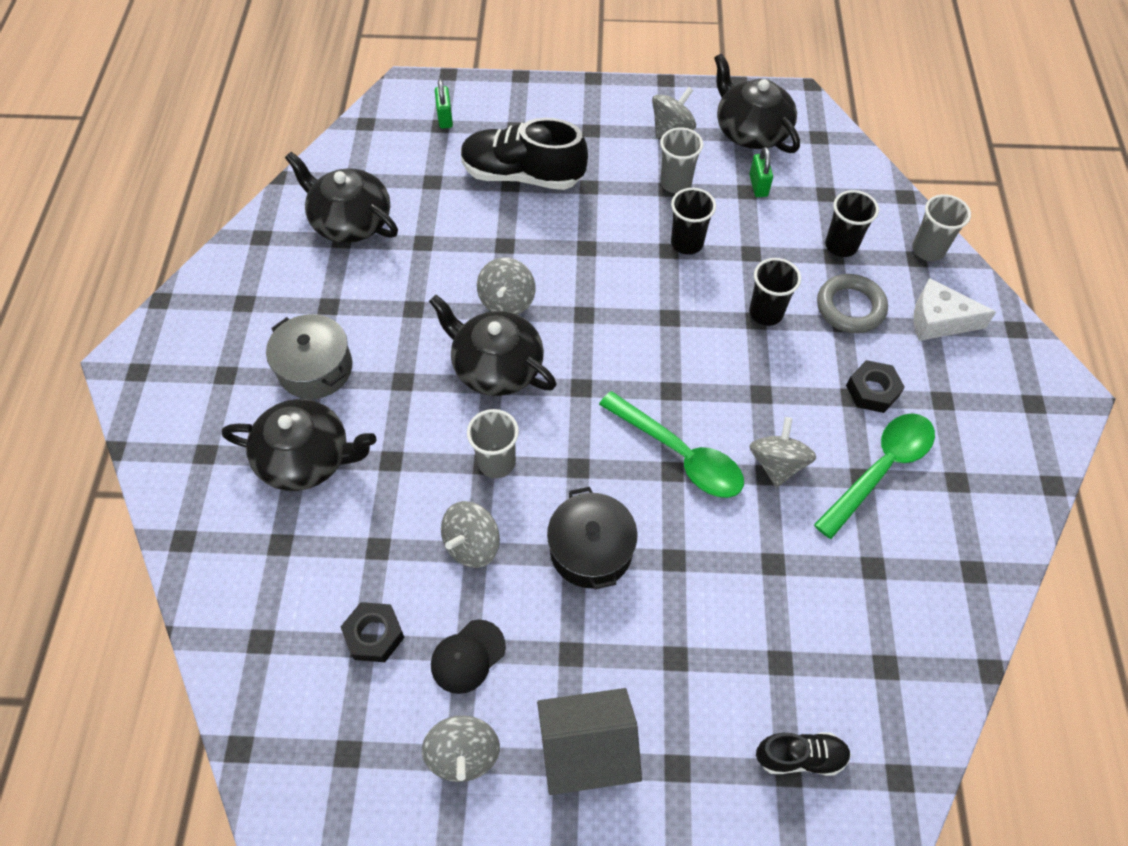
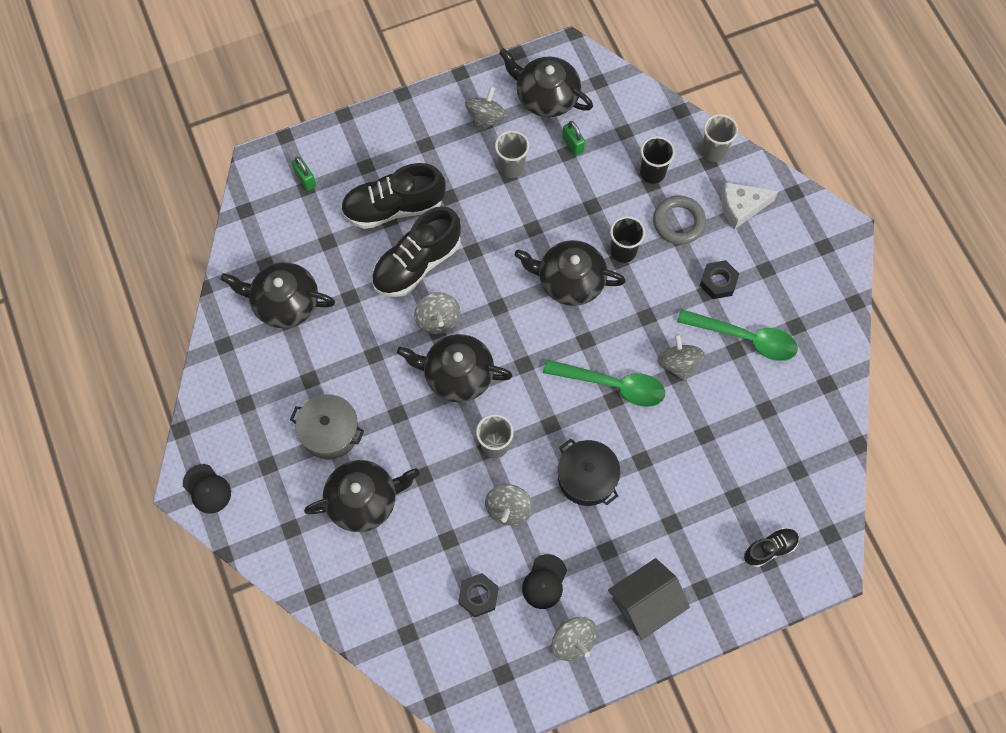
camera: 25 degrees left, 10 degrees up
black cup [671,188,716,255] -> none
green spoon [814,413,935,539] -> green spoon turned 90 degrees clockwise [677,309,798,361]
none -> black cap [183,464,231,514]
none -> black shoe [372,206,461,297]
none -> black teapot [515,240,626,306]

